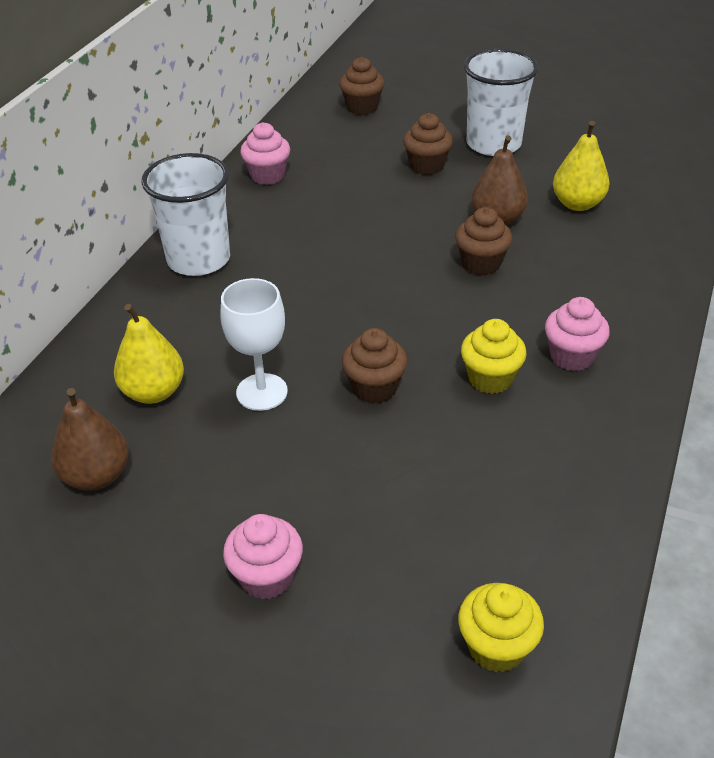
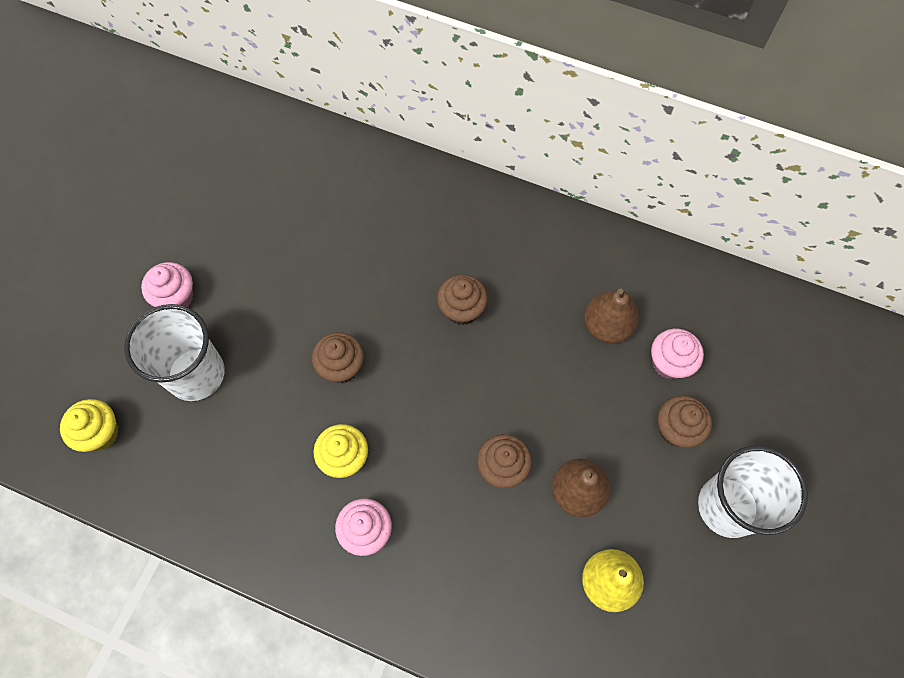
camera: 90 degrees right, 25 degrees up
brown pear [51,388,129,491] -> brown pear moved to [584,288,639,343]
yellow pear [114,304,184,404] -> none
white cup [141,153,230,276] -> white cup moved to [124,304,224,401]
white goblet [221,278,288,411] -> none
pink cupcake [240,122,290,185] -> pink cupcake moved to [651,329,704,379]
brown cupcake [339,57,384,115] -> brown cupcake moved to [437,274,488,325]

